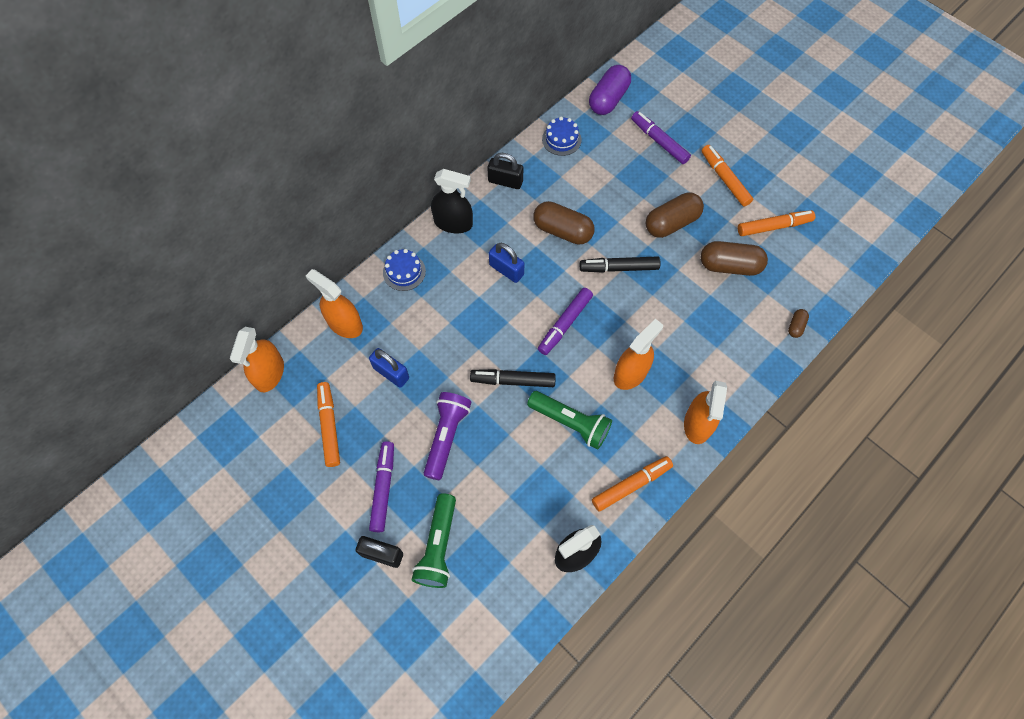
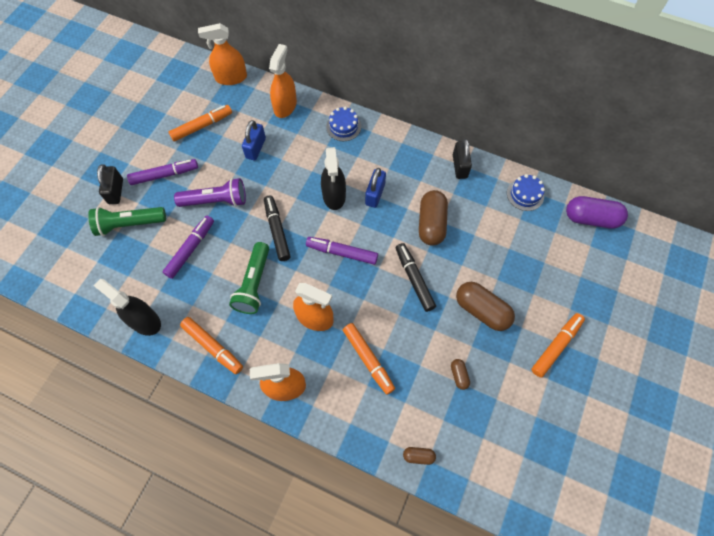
camera: 70 degrees right, 0 degrees up
black spray bottle [431,169,473,233] -> black spray bottle moved to [321,147,346,210]
purple marker [631,111,691,164] -> purple marker moved to [163,215,214,279]
brown capsule [701,241,768,276] -> brown capsule [451,359,470,390], size x0.47
orange marker [738,210,815,236] -> orange marker moved to [343,323,395,395]

